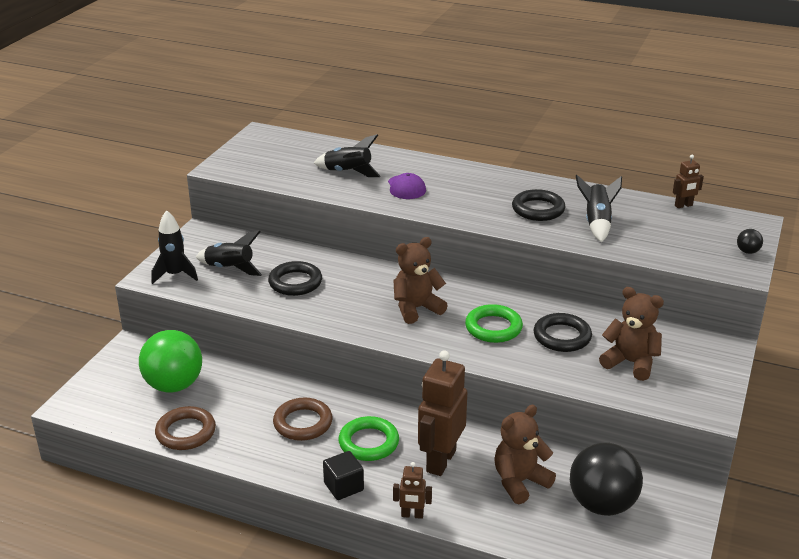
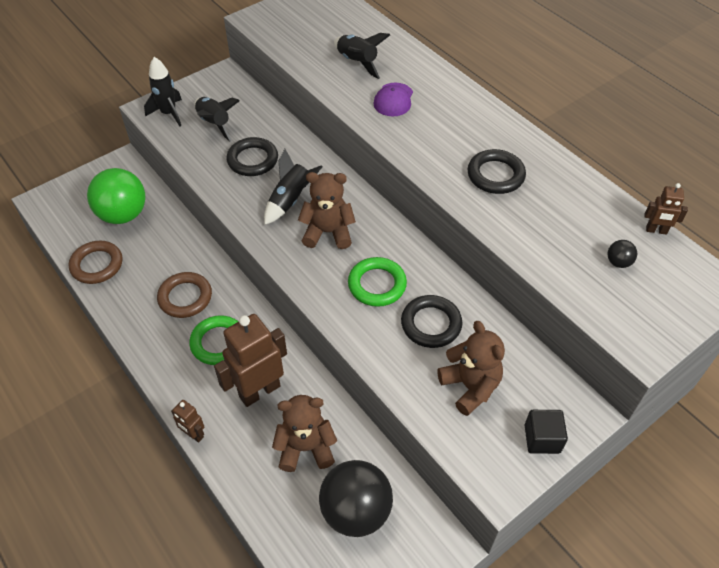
camera: 30 degrees right, 20 degrees up
black cube [323,451,364,500] -> black cube moved to [524,410,568,454]
black rocket [576,175,622,242] -> black rocket moved to [264,149,322,225]
black ball [737,229,763,254] -> black ball moved to [607,240,637,268]

